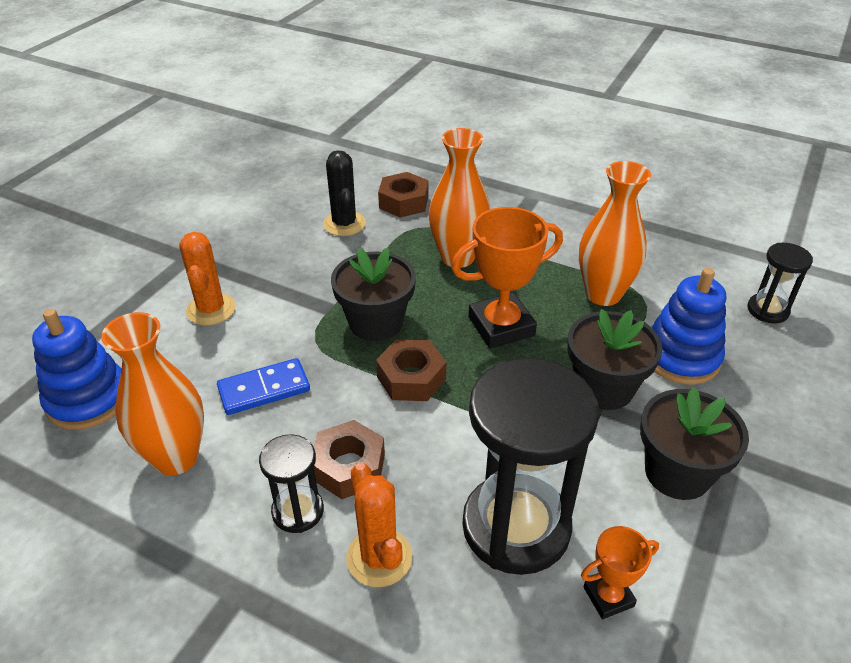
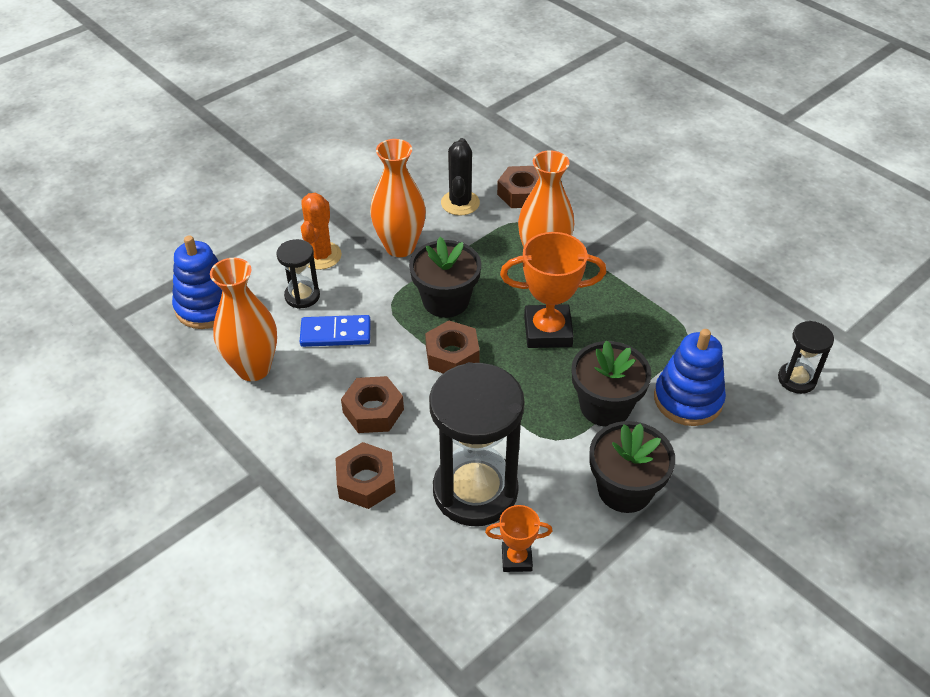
camera: 20 degrees right, 5 degrees up
black hourglass [259,434,324,533] -> black hourglass moved to [276,239,320,309]
orange cactus [346,463,412,587] -> brown nut [335,442,396,509]
orange vase [579,161,651,306] -> orange vase moved to [370,139,426,257]

